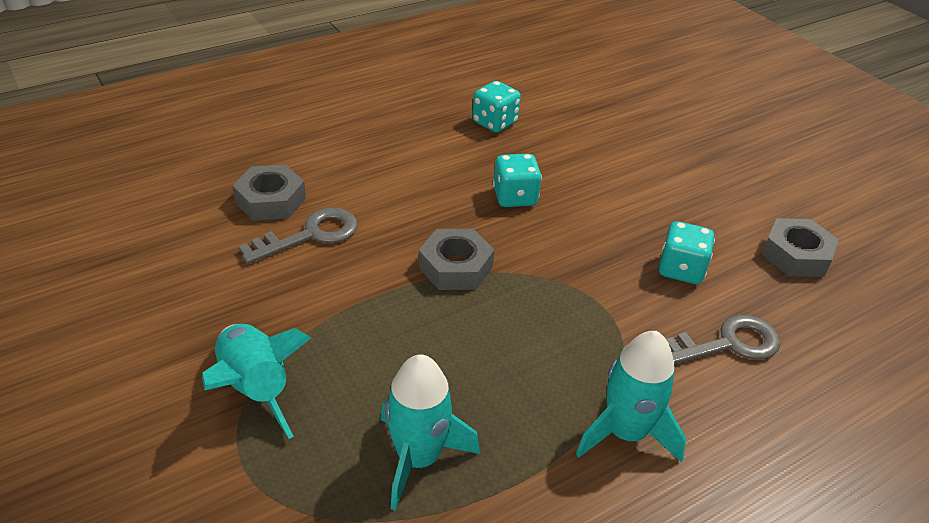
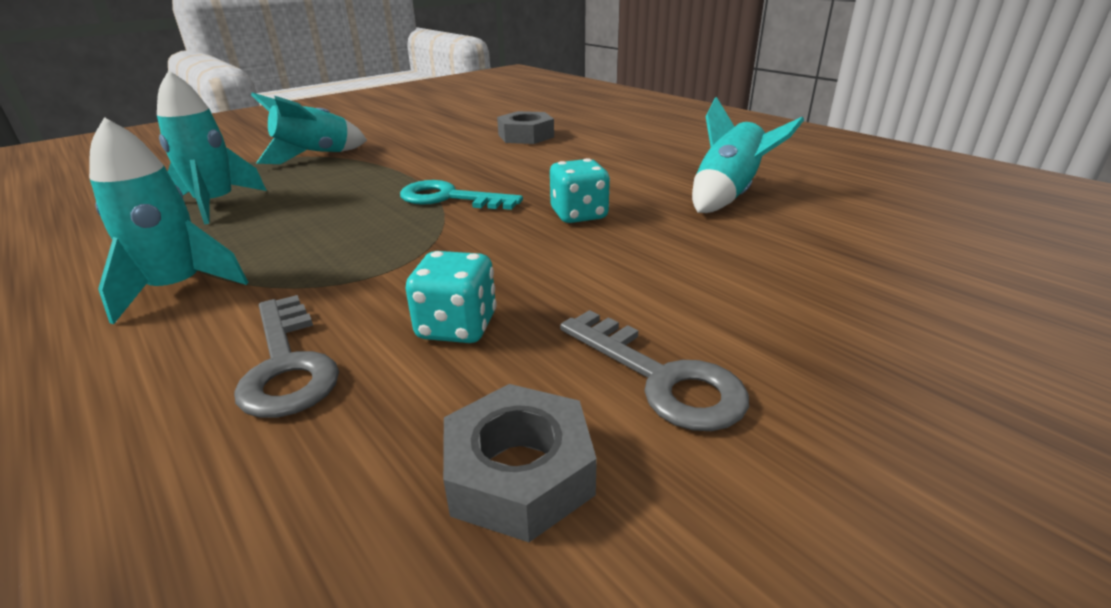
camera: 85 degrees right, 10 degrees down
grey key [239,208,358,264] -> grey key moved to [560,310,749,431]
grey nut [418,229,494,290] -> turquoise key [400,180,523,210]
turquoise dice [472,81,521,133] -> turquoise rocket [692,97,804,213]

